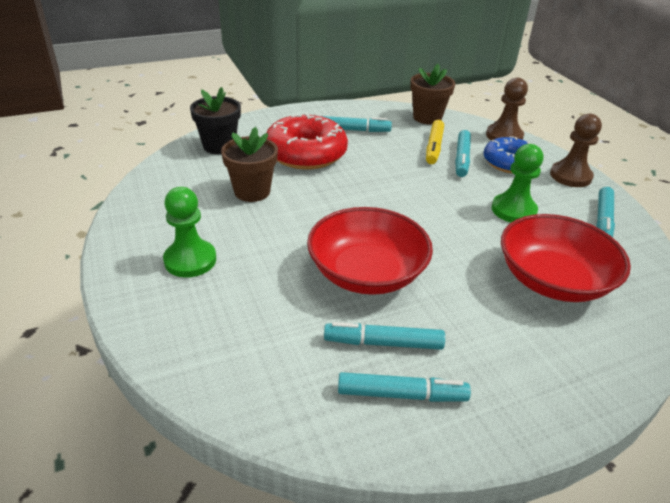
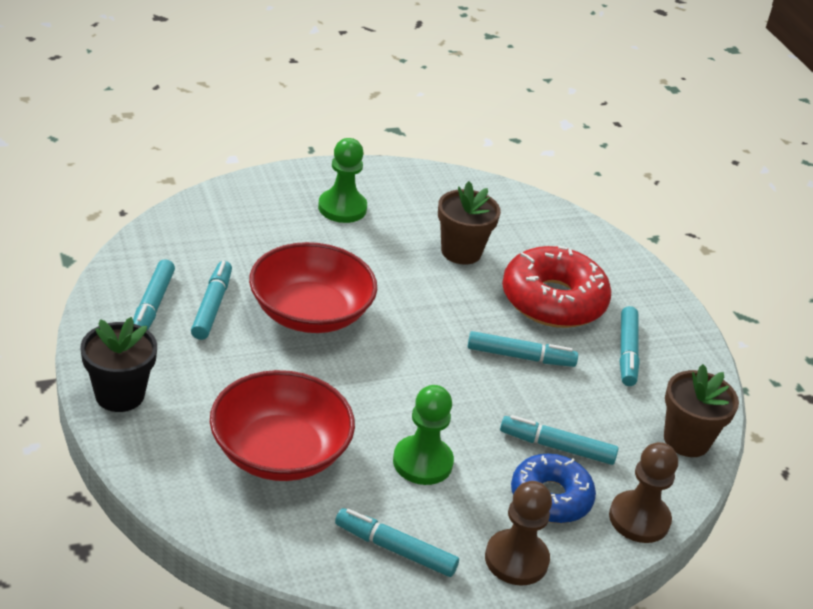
camera: 90 degrees right, 0 degrees up
black flower pot [190,87,241,154] -> black flower pot moved to [80,317,157,412]
yellow marker [426,120,444,164] -> none
none -> turquoise marker [468,331,578,367]

